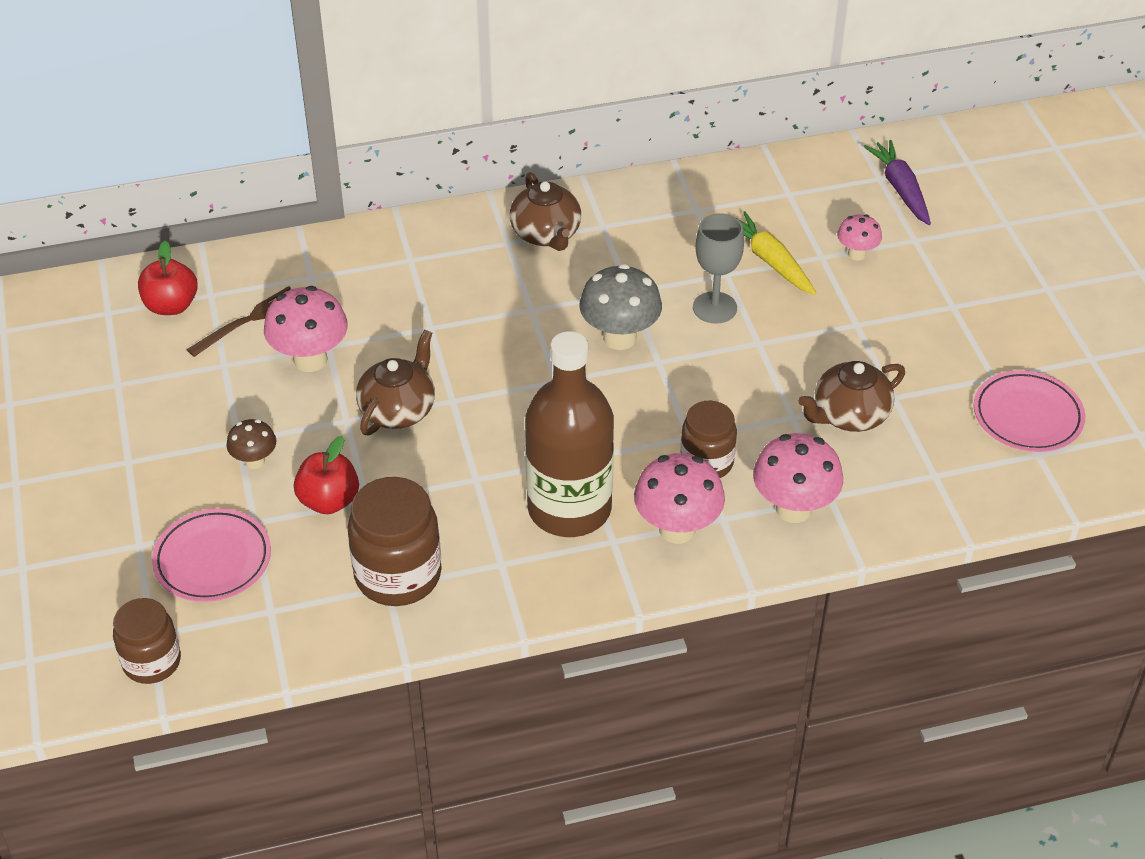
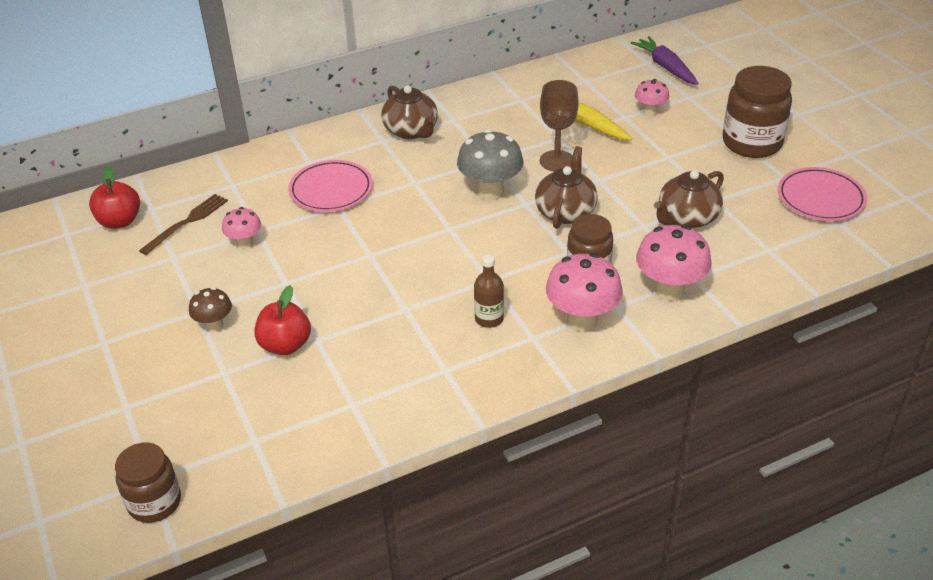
camera: 10 degrees left, 5 degrees down
pink plate [152,508,271,602] -> pink plate moved to [288,160,373,212]
pink mushroom [264,286,348,372] -> pink mushroom [222,207,261,249], size x0.57
brown jar [347,477,441,606] -> brown jar moved to [723,66,792,158]
brown teapot [356,330,435,435] -> brown teapot moved to [535,146,598,229]
brown bottle [525,331,614,537] -> brown bottle [474,255,504,328], size x0.41
grey goblet [693,213,744,324] -> brown goblet [540,80,579,171]

